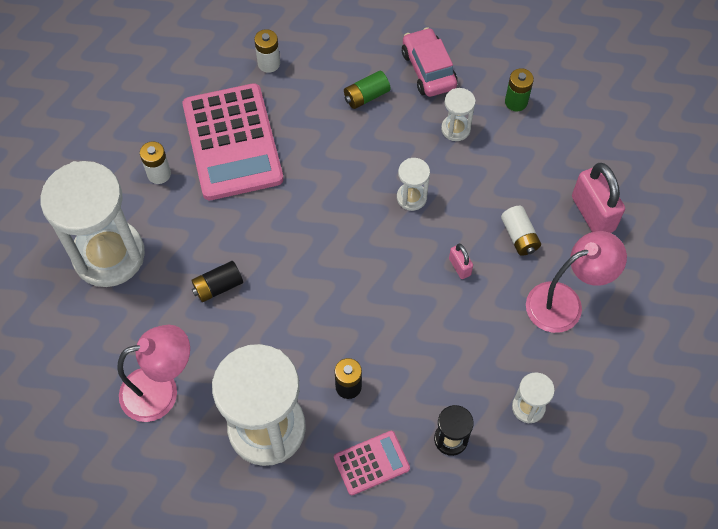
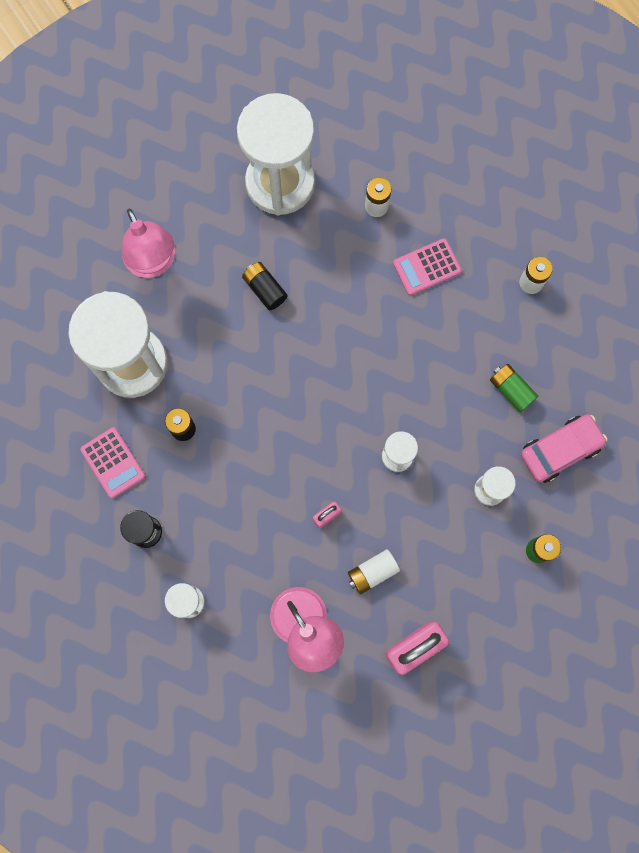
camera: 80 degrees right, 15 degrees up
pink calculator [183,83,284,200] -> pink calculator [393,238,462,295], size x0.48

